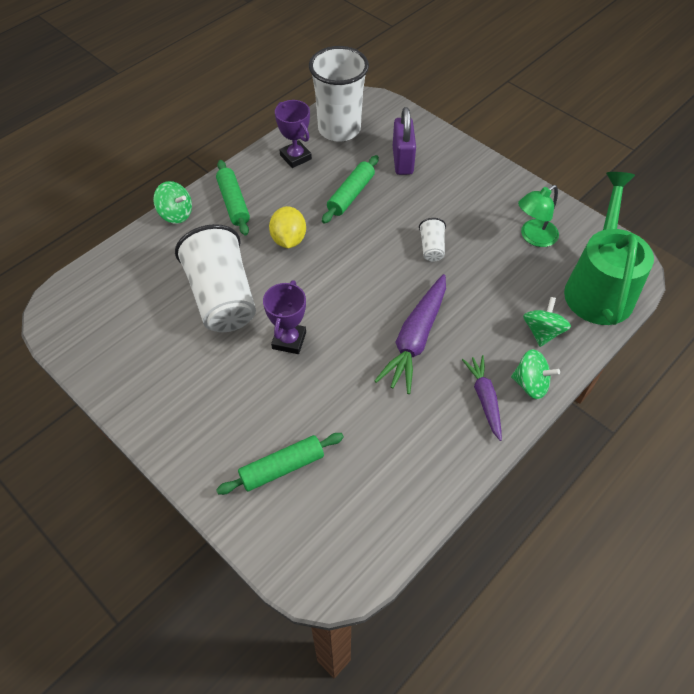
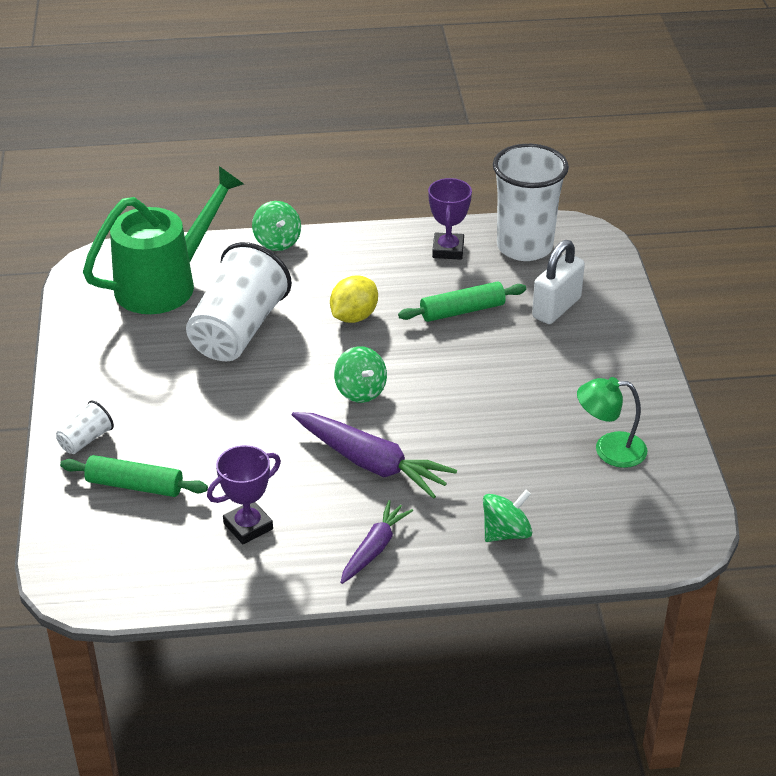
camera: 40 degrees right, 15 degrees down
green rolling pin [216,160,250,236] -> none
purple trophy [263,280,306,354] -> purple trophy moved to [207,445,281,545]
purple carrot [374,274,446,394] -> purple carrot turned 120 degrees counterclockwise [292,412,457,499]
purple padlock [393,107,416,175] -> white padlock [532,240,585,324]
white cup [419,218,446,261] -> white cup moved to [56,400,114,454]
green spinning top [511,349,560,399] -> green spinning top moved to [334,346,387,403]
green watering can [564,172,654,325] -> green watering can moved to [83,166,244,314]

